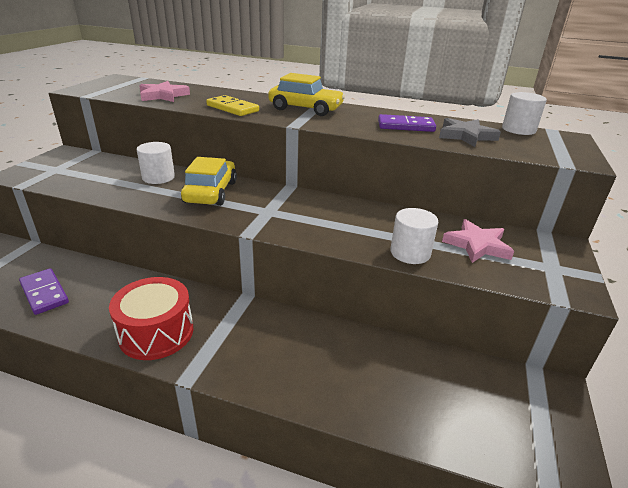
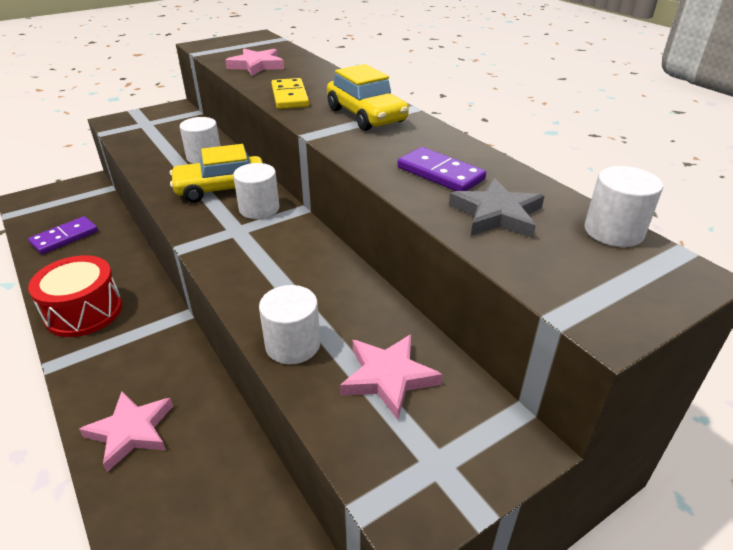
camera: 40 degrees right, 5 degrees up
purple domino [19,268,69,315] -> purple domino turned 45 degrees clockwise [28,216,98,254]
yellow car [181,157,237,206] -> yellow car turned 150 degrees counterclockwise [170,144,263,203]
none -> pink star [79,391,173,472]
none -> white cylinder [233,163,279,219]

